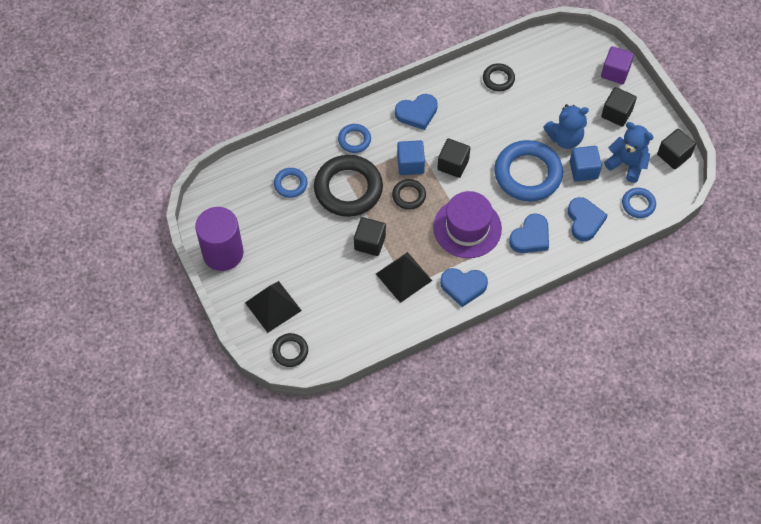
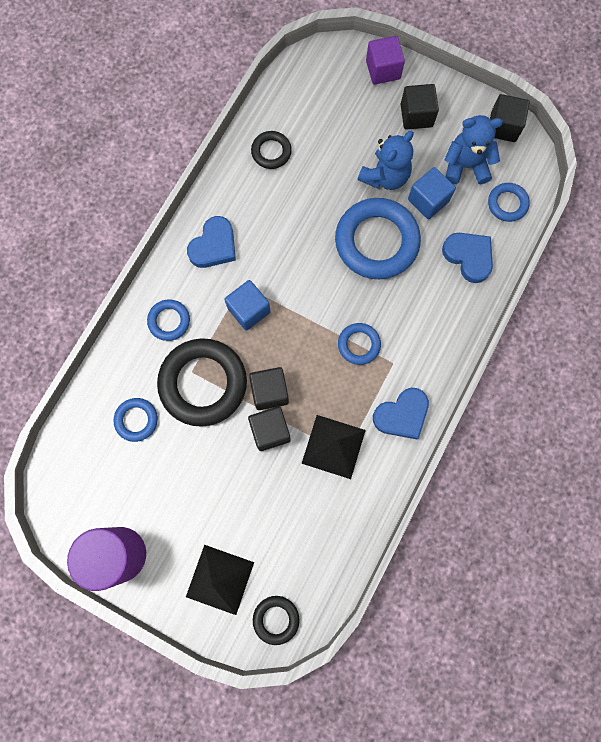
camera: 35 degrees left, 15 degrees up
black ring [392,179,426,210] -> none
purple hat [433,191,502,258] -> blue ring [338,323,381,365]
black cube [437,138,470,178] -> black cube moved to [249,367,289,410]
blue heart [509,213,549,253] -> none

